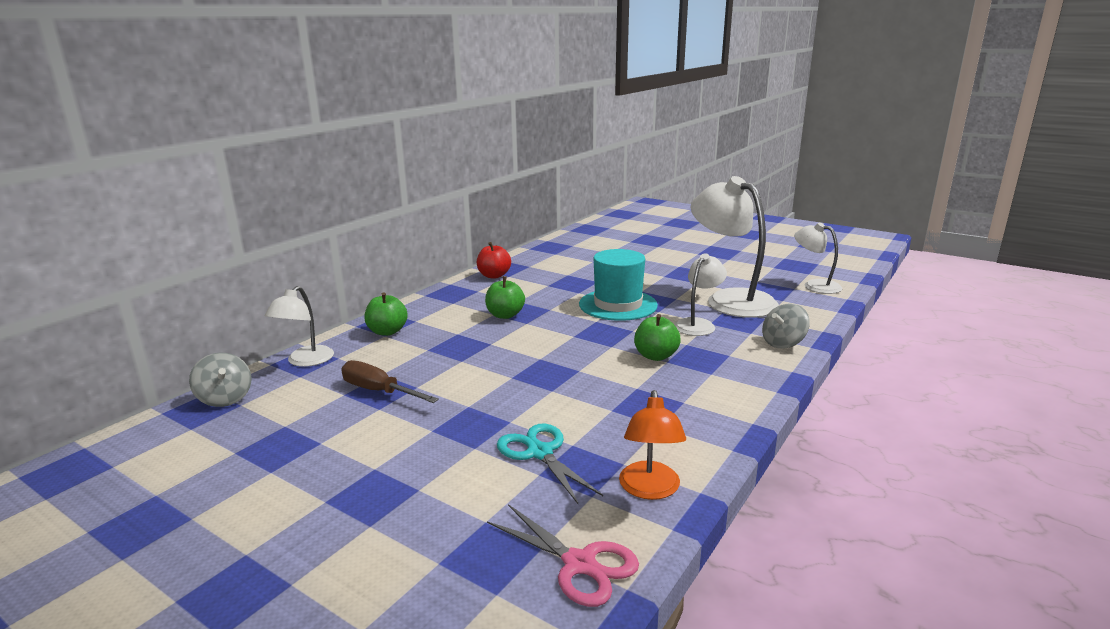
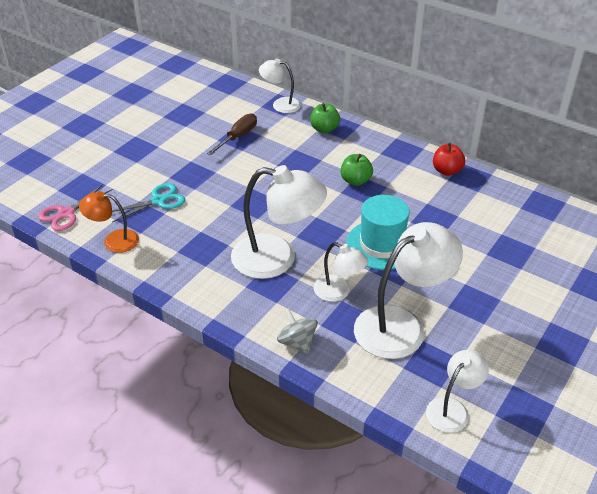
camera: 90 degrees right, 20 degrees up
grey spinning top [189,353,252,407] -> none
green apple [634,314,681,361] -> white lamp [231,165,327,279]

